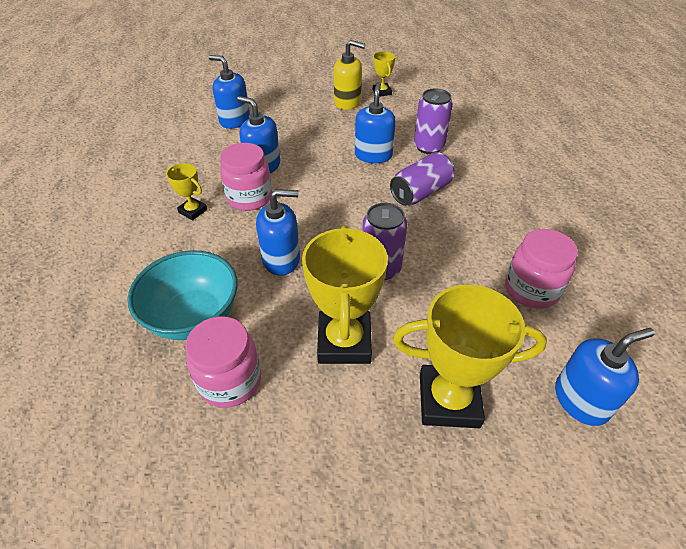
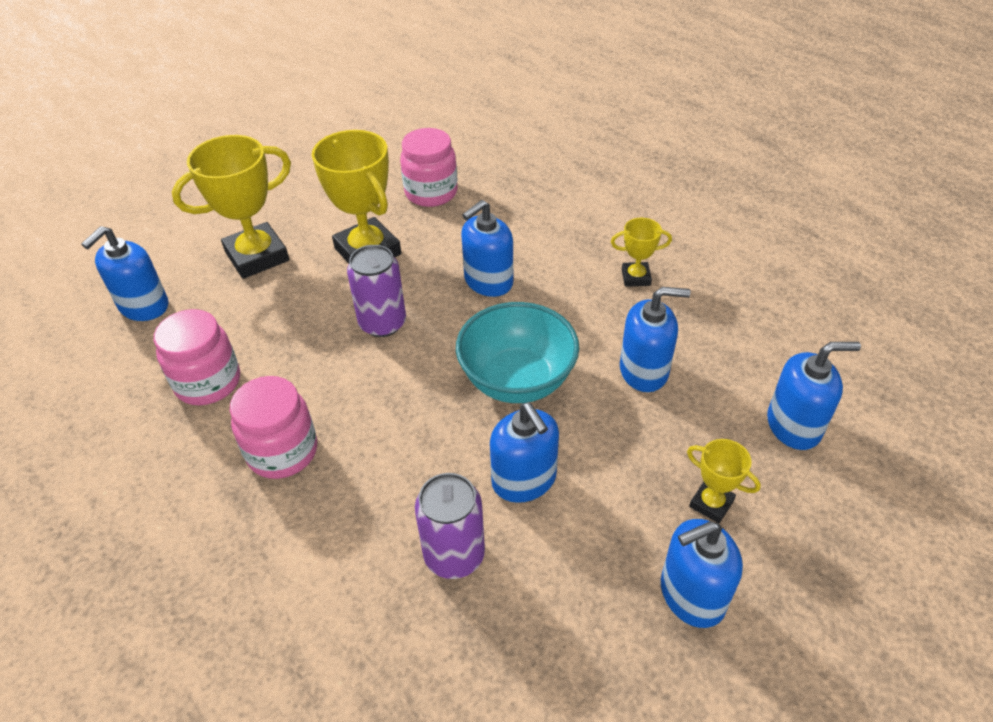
camera: 145 degrees right, 0 degrees up
turquoise bowl [127,250,238,340] -> turquoise bowl moved to [456,302,579,403]
pink jar [220,143,272,211] -> pink jar moved to [230,376,317,479]
yellow soap dispenser [334,40,365,110] -> blue soap dispenser [661,519,743,628]
yellow trophy [373,52,395,97] -> yellow trophy moved to [687,439,761,523]
purple can [390,152,454,206] -> none

